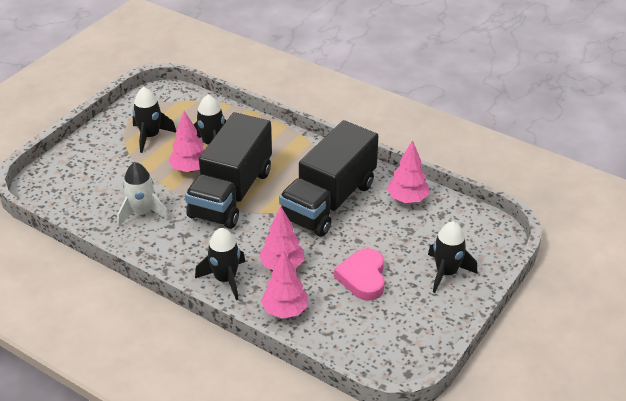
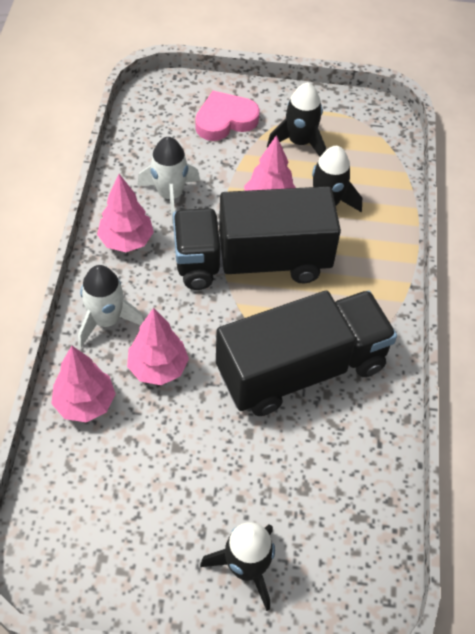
camera: 60 degrees right, 15 degrees up
black rocket [195,228,245,300] -> white rocket [78,265,145,348]
black truck [279,120,378,237] -> black truck turned 150 degrees clockwise [216,291,397,416]
pink heart [334,248,385,301] -> pink heart moved to [195,91,260,141]
pink tree [387,140,429,203] -> pink tree moved to [97,174,154,252]

